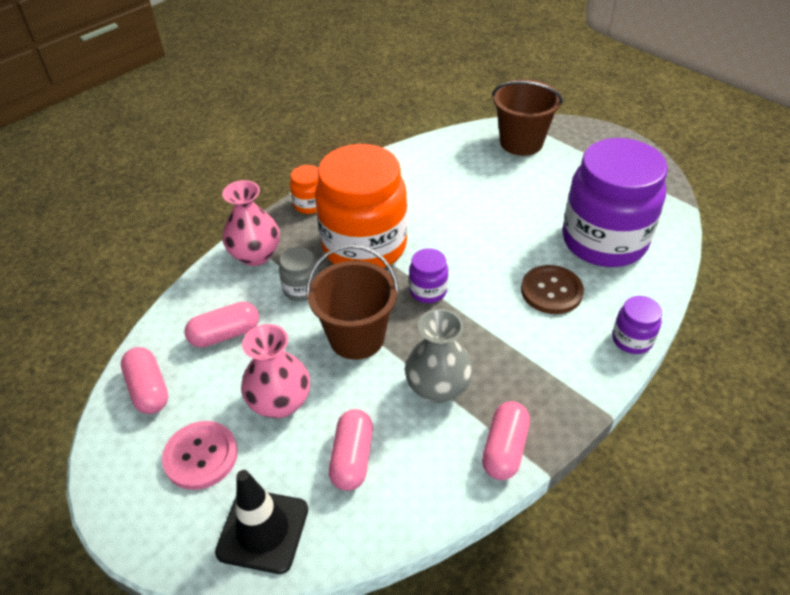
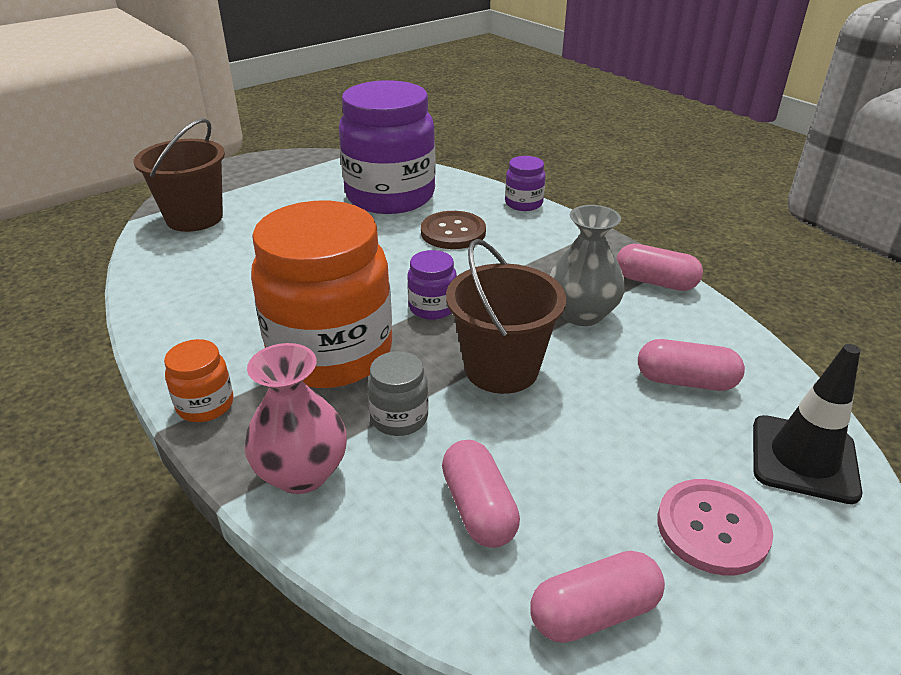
camera: 85 degrees left, 10 degrees down
pink vase [241,324,310,418] -> none

